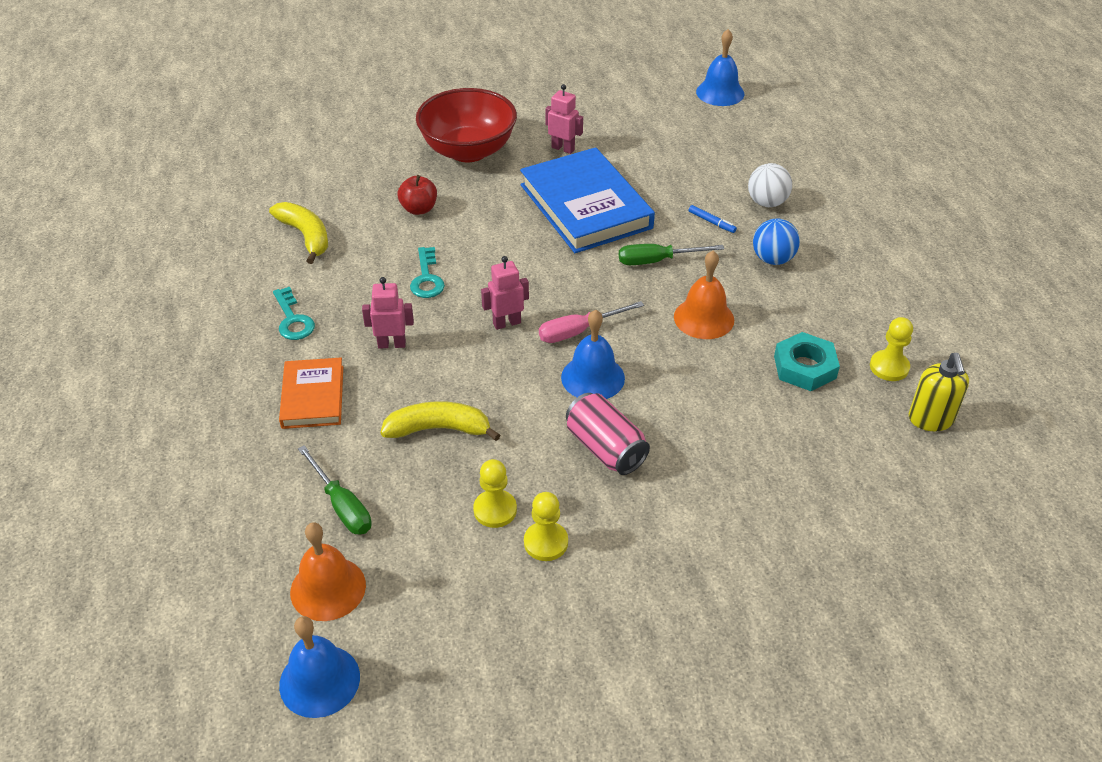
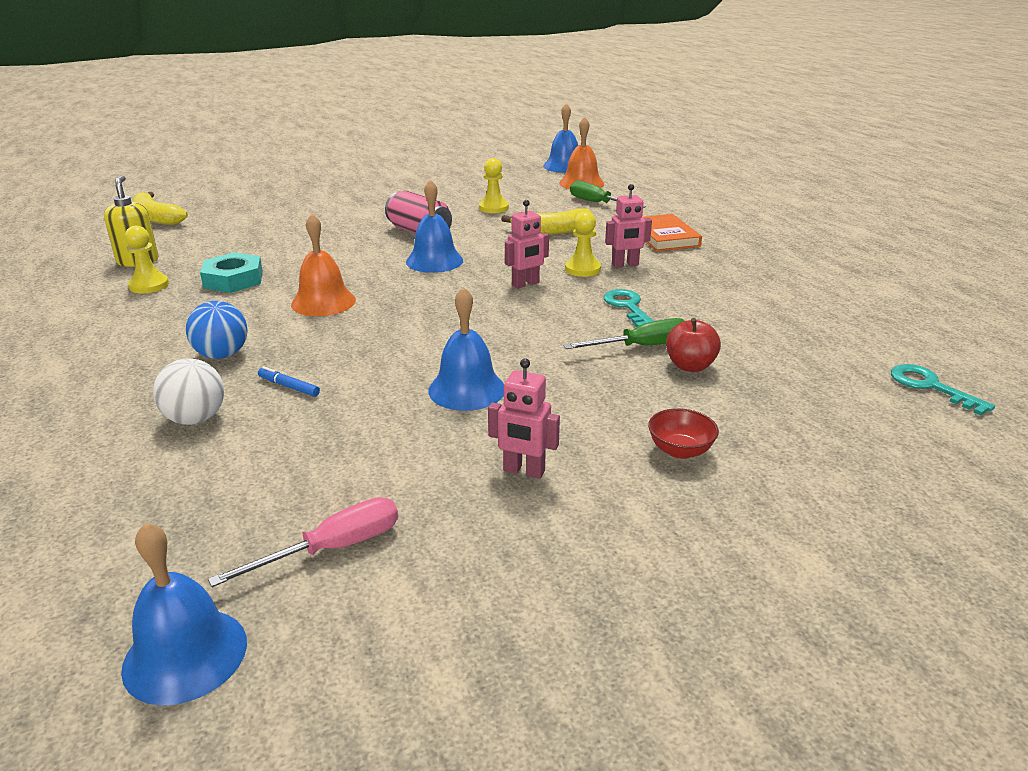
camera: 170 degrees right, 15 degrees down
yellow banana [269,202,328,264] -> yellow banana moved to [132,192,188,225]
turquoise key [273,287,315,340] -> turquoise key moved to [891,364,995,416]
red bowl [416,88,517,162] -> red bowl [648,408,719,459], size x0.41
blue book [520,147,655,253] -> blue bell [428,287,504,411]
yellow pawn [524,492,568,561] -> yellow pawn moved to [565,211,601,277]
pink screwdriver [539,301,644,343] -> pink screwdriver moved to [208,497,398,587]
green screwdriver [619,244,724,265] -> green screwdriver moved to [563,318,685,349]

